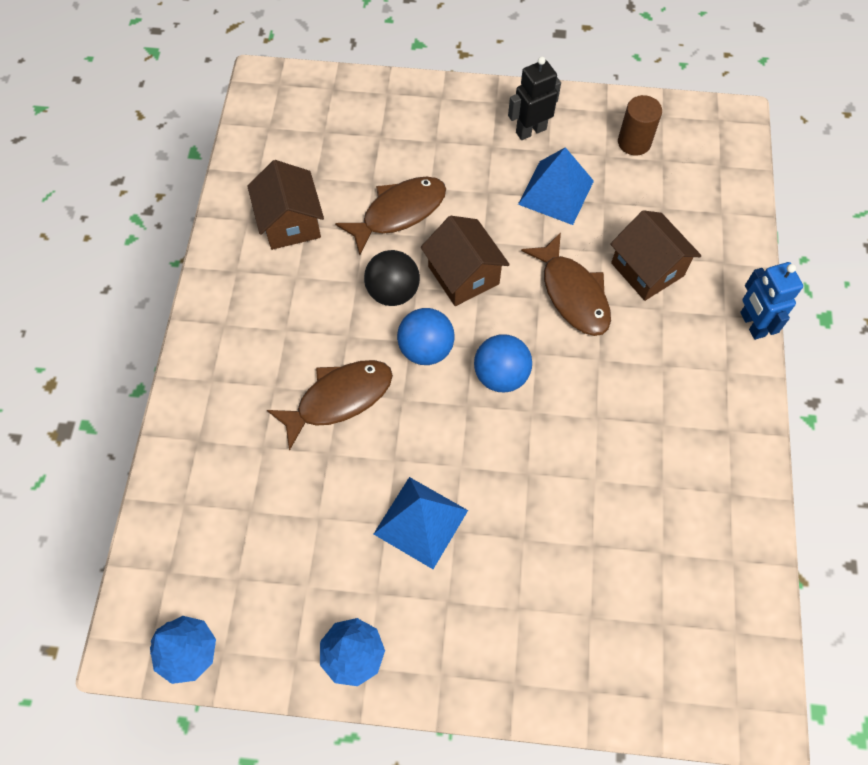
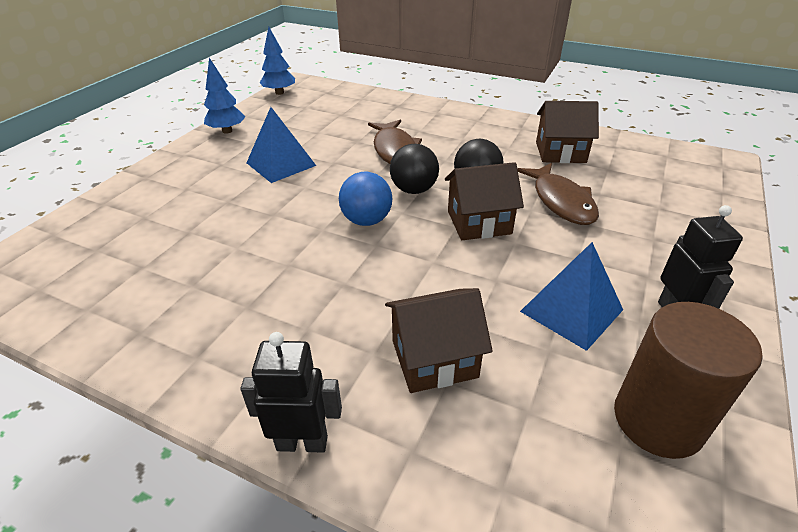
camera: 110 degrees right, 25 degrees down
blue ball [397,308,455,365] -> black ball [390,144,439,194]
brown fish [521,233,611,336] -> none
brown cylinder [618,95,662,156] -> brown cylinder [614,302,763,459], size x1.61
blue robot [740,262,803,340] -> black robot [240,332,342,453]

